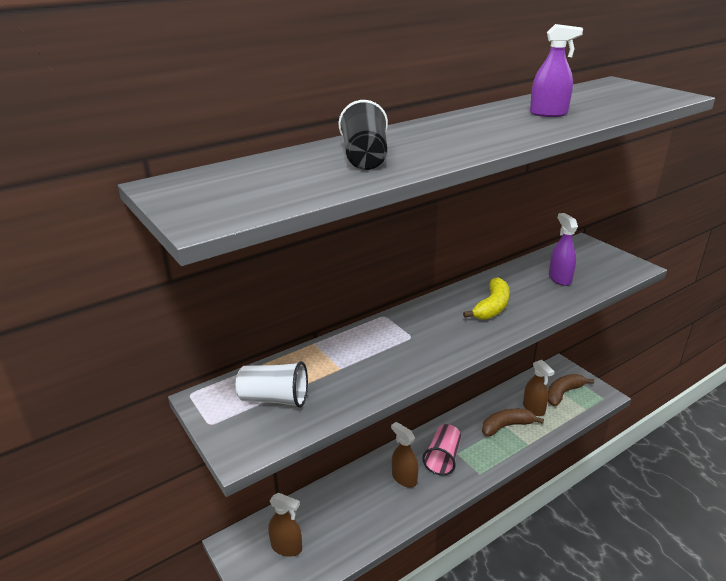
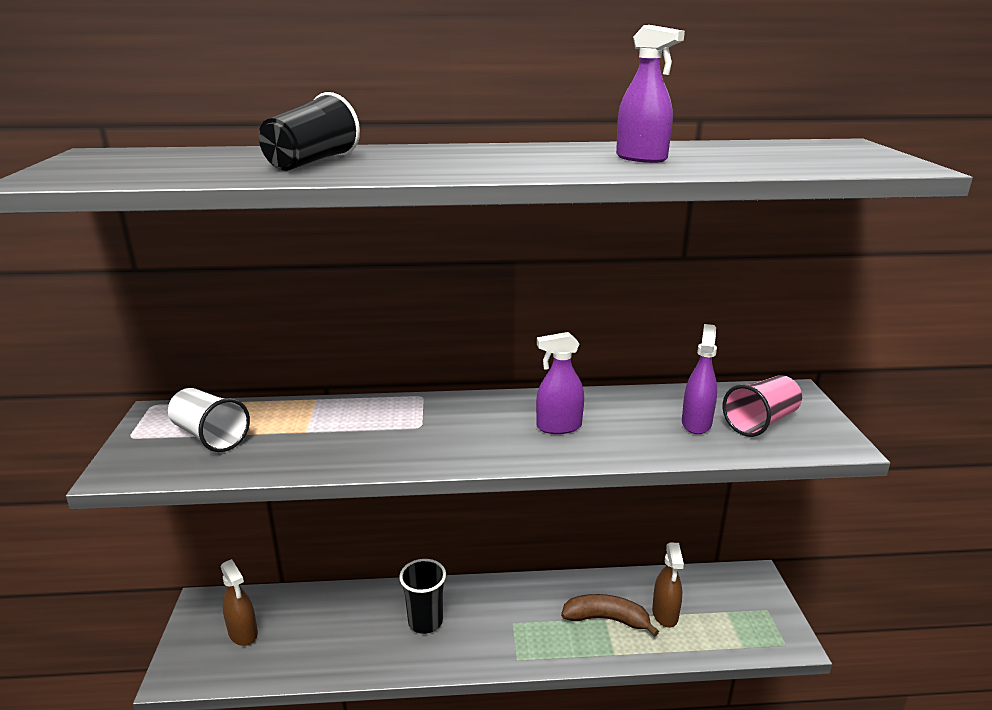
camera: 30 degrees right, 5 degrees down
brown spray bottle [391,422,418,488] -> black cup [399,559,446,634]
pink cup [422,424,461,475] -> pink cup moved to [723,375,802,437]
yellow banana [463,277,510,320] -> purple spray bottle [536,332,584,434]
brown banana [548,374,594,406] -> none

